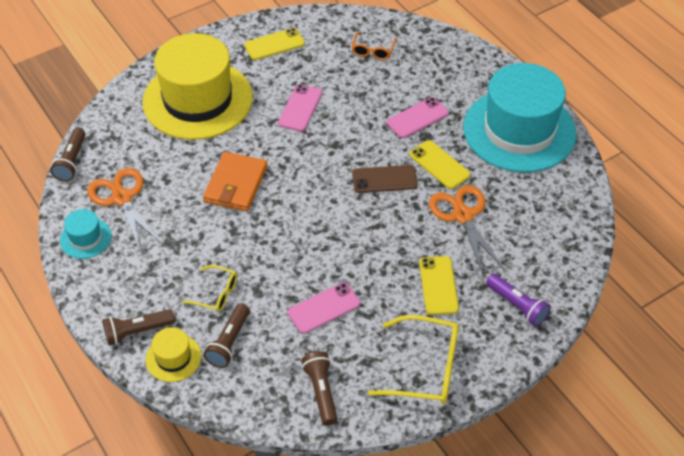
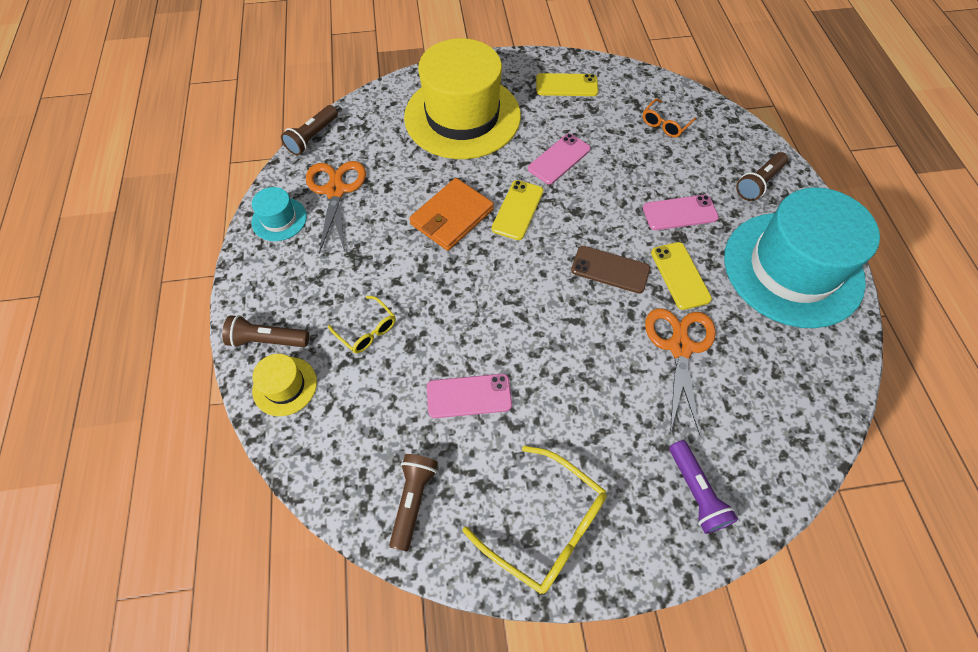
camera: 25 degrees right, 10 degrees up
brown flashlight [203,303,250,368] -> brown flashlight moved to [736,152,788,201]
yellow phone [419,256,459,315] -> yellow phone moved to [492,180,544,240]

